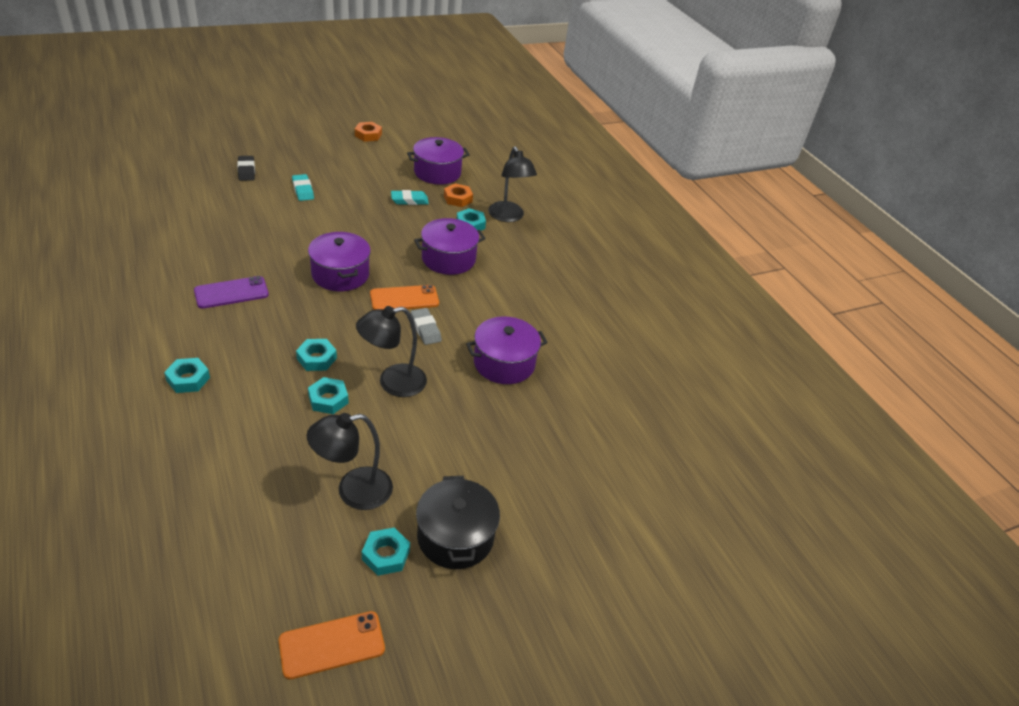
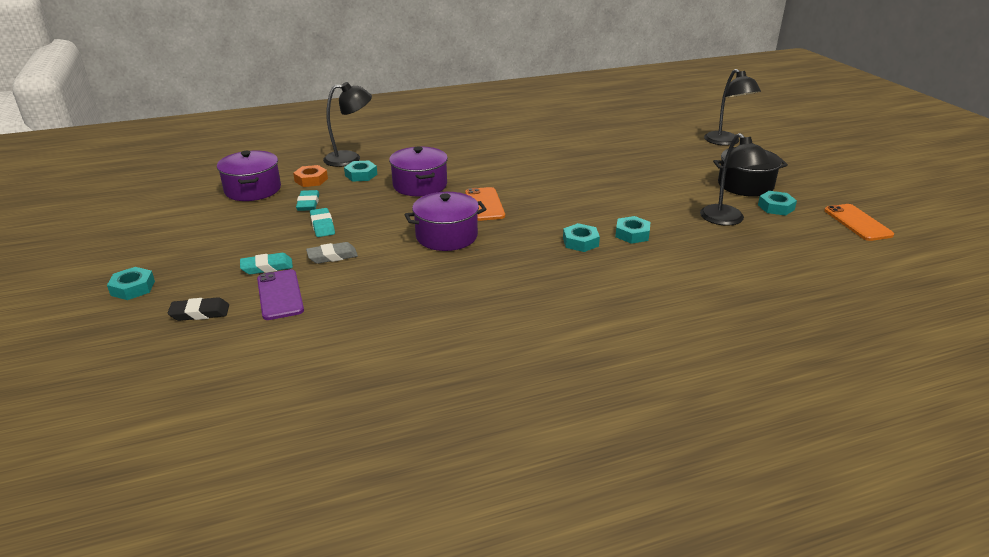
camera: 80 degrees left, 10 degrees down
turquoise nut [164,358,210,393] -> turquoise nut moved to [107,267,155,300]
purple phone [194,276,269,309] -> purple phone moved to [257,269,304,320]
orange nut [355,122,382,142] -> none
black lamp [356,306,427,397] -> black lamp moved to [704,69,761,146]
grey eraser [411,308,442,345] -> grey eraser moved to [306,242,358,264]
purple pot [466,316,548,384] -> none
none -> turquoise eraser [310,208,335,237]

